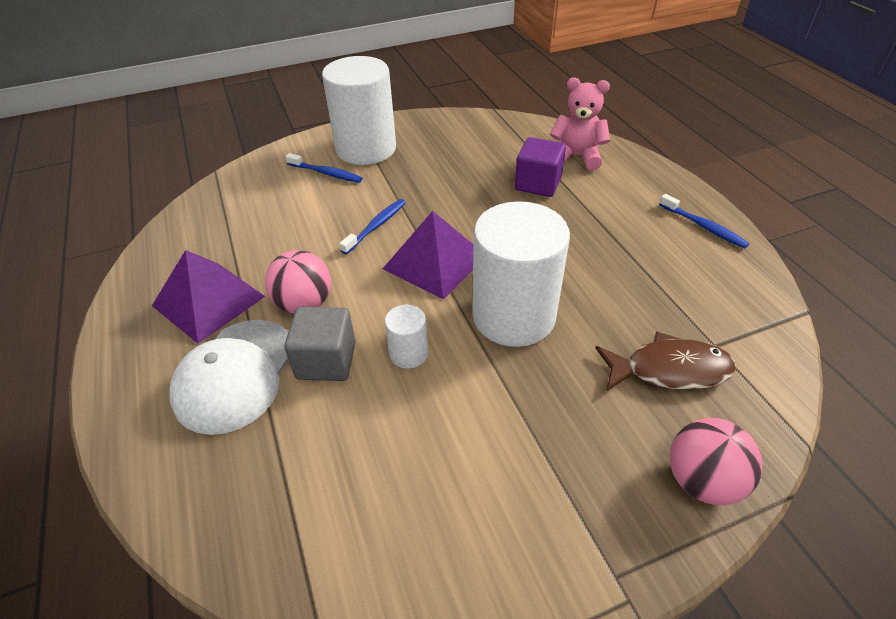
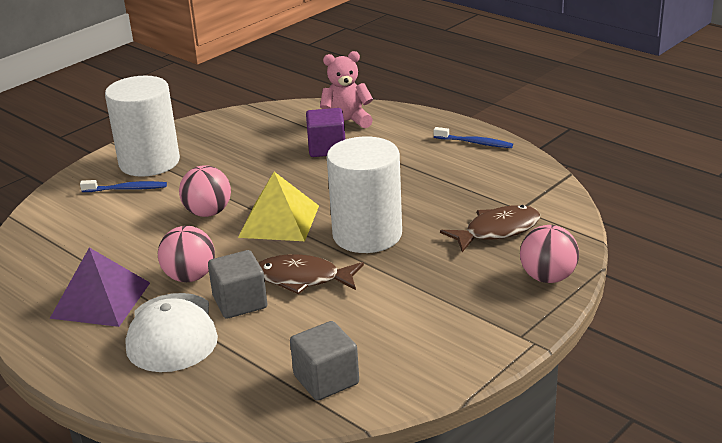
camera: 25 degrees left, 15 degrees down
blue toothbrush [339,199,406,254] -> pink ball [179,165,231,217]
purple pyramid [383,211,473,300] -> yellow pyramid [238,172,319,241]
white cylinder [385,305,428,369] -> brown fish [259,254,364,294]
none -> grey cube [290,321,359,401]

